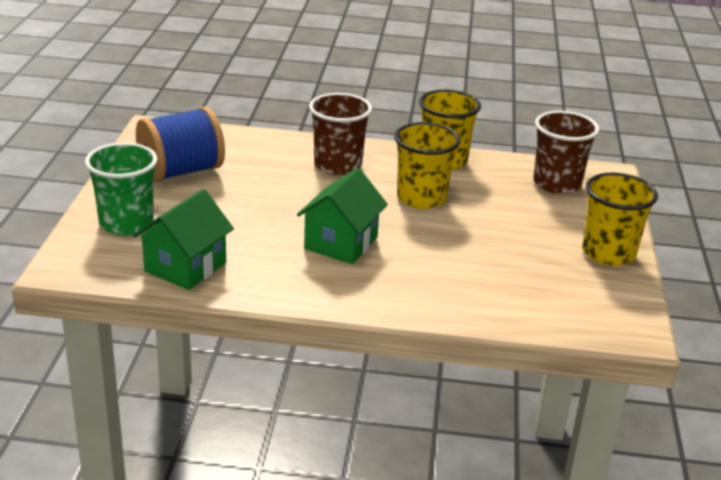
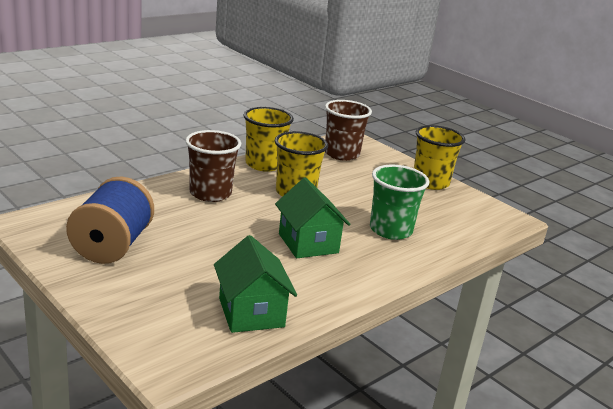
camera: 50 degrees left, 5 degrees down
green cup [85,142,158,235] -> green cup moved to [370,165,430,240]

